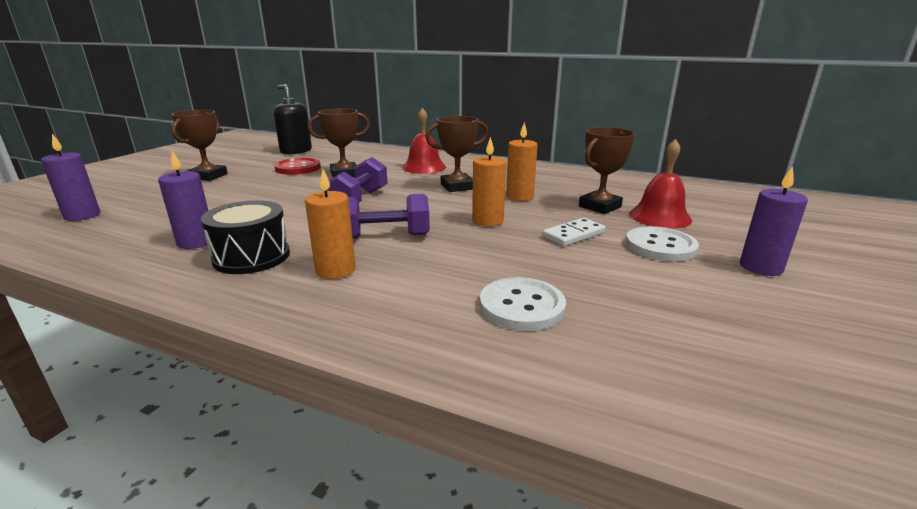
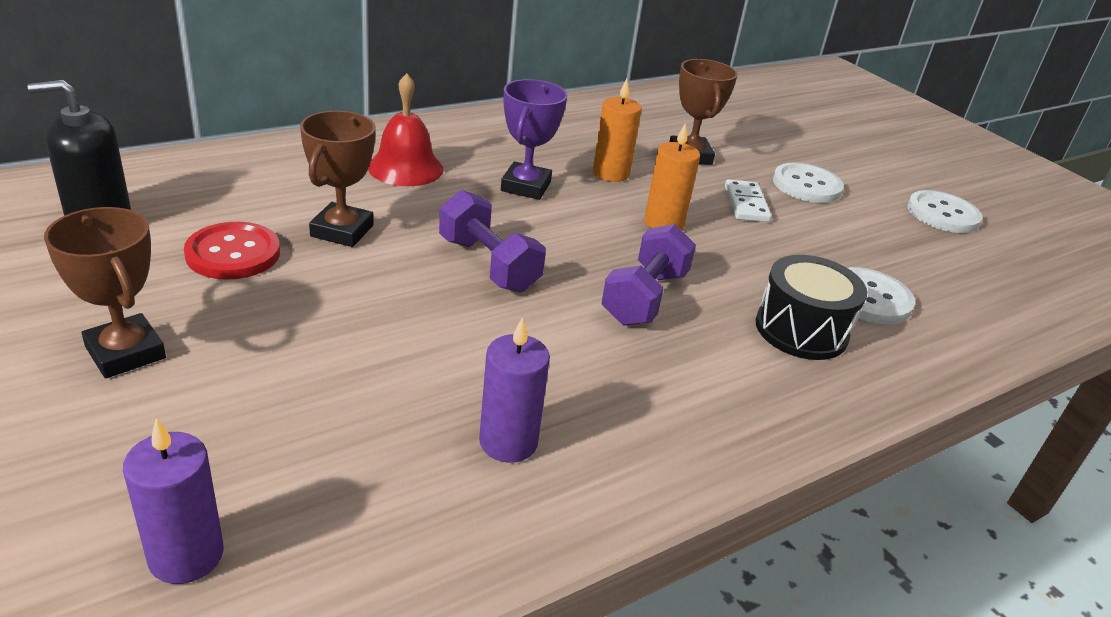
camera: 60 degrees left, 10 degrees up
black drum [201,200,290,274] -> black drum moved to [756,255,867,360]
orange candle [305,169,356,279] -> none
brown trophy [425,116,488,192] -> purple trophy [501,79,568,200]
red bell [629,139,692,228] -> none
purple candle [740,166,808,276] -> none
none -> white button [907,190,983,233]

